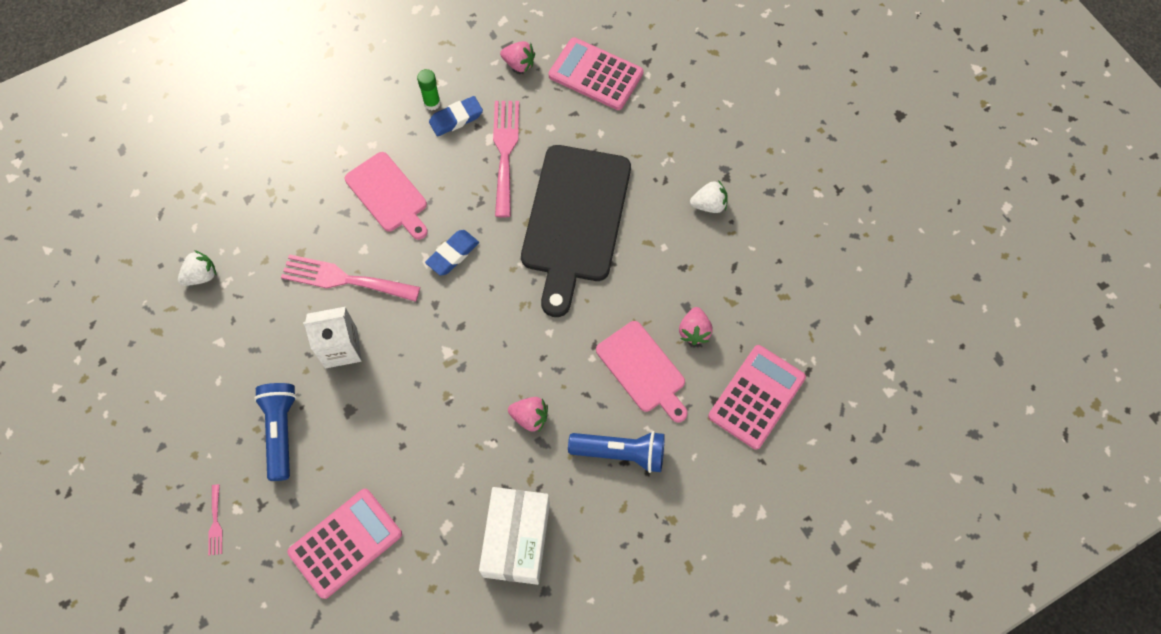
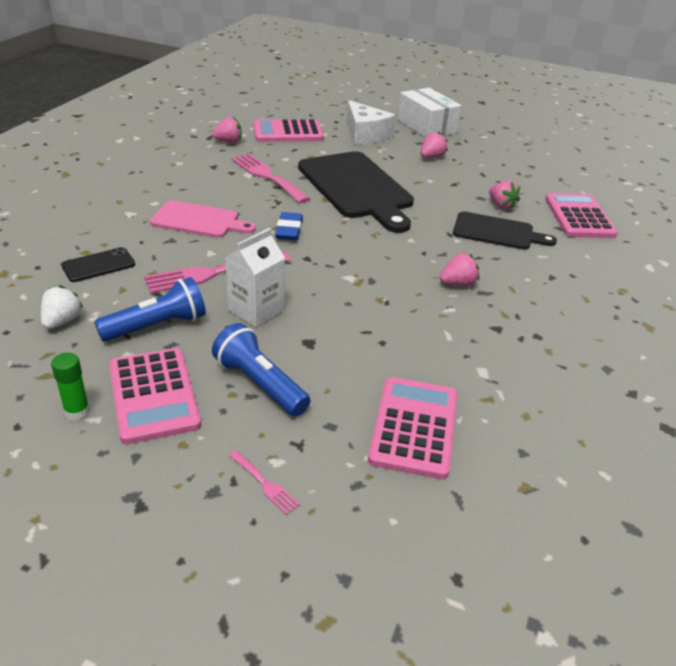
camera: 40 degrees left, 30 degrees down
green glue stick [417,69,441,110] -> green glue stick moved to [51,353,90,420]
blue eraser [429,96,483,137] -> none
white box [479,487,550,585] -> white box moved to [398,88,462,138]
blue flashlight [568,431,665,473] -> blue flashlight moved to [94,277,206,342]
pink cutting board [596,321,688,422] -> black cutting board [453,211,557,250]
white strawberry [690,180,728,213] -> pink strawberry [421,131,448,158]
none -> black phone [61,247,135,282]
none -> pink calculator [109,348,201,444]
none -> white cheese [347,100,395,145]

